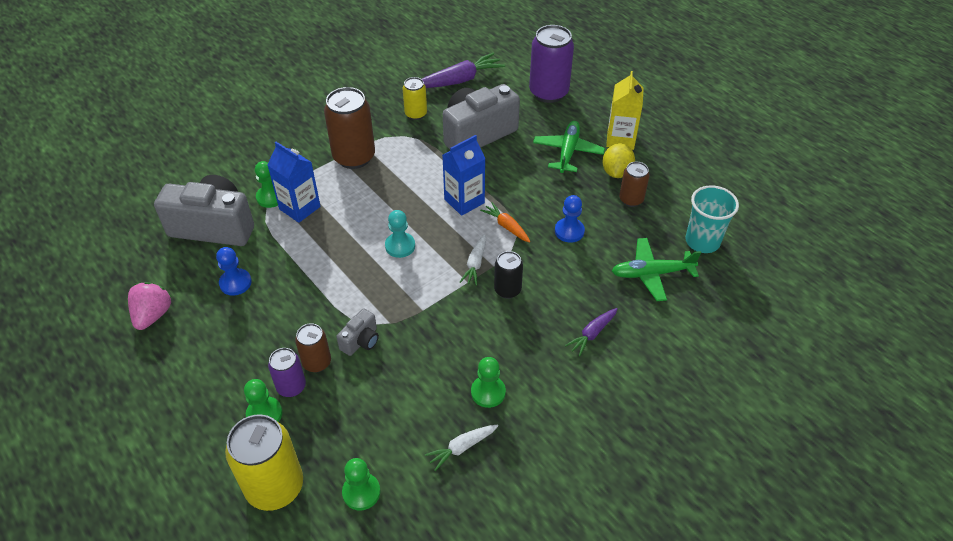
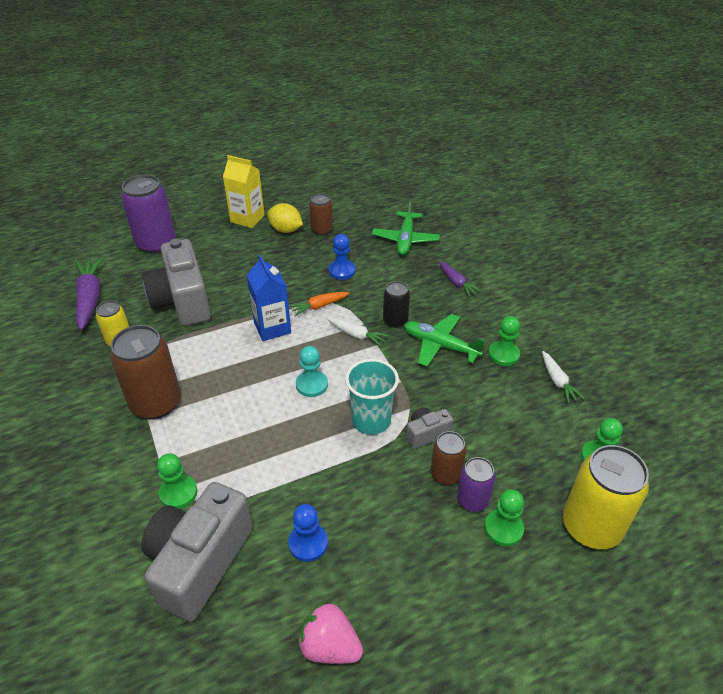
camera: 75 degrees left, 5 degrees down
blue carton [267,142,321,223] -> none
grey camera [336,308,379,356] -> grey camera turned 75 degrees counterclockwise [406,407,453,449]
green plane [533,121,605,173] -> green plane moved to [404,314,485,367]
turquoise cup [685,185,739,253] -> turquoise cup moved to [345,359,399,435]

